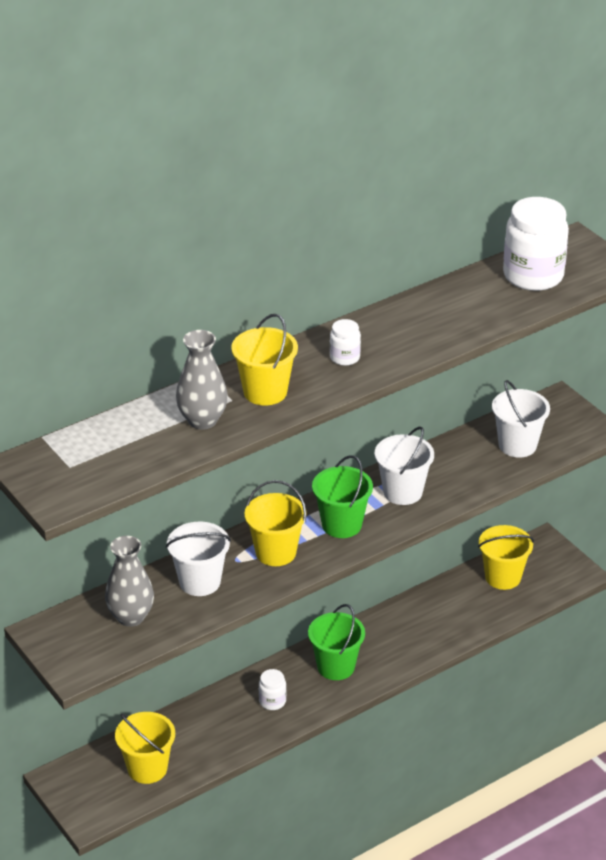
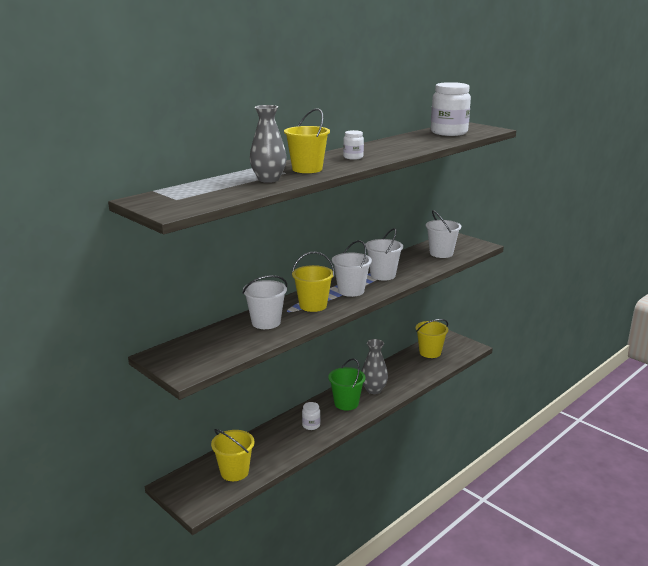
camera: 10 degrees left, 15 degrees down
grey vase [105,536,154,627] -> grey vase moved to [362,339,388,394]
green bucket [312,455,373,538] -> white bucket [332,240,372,297]

